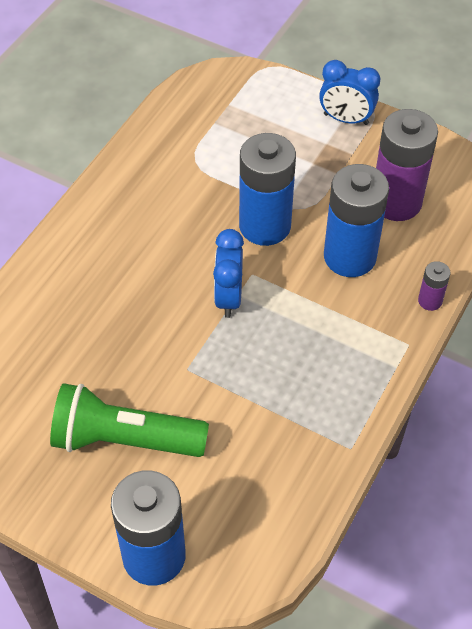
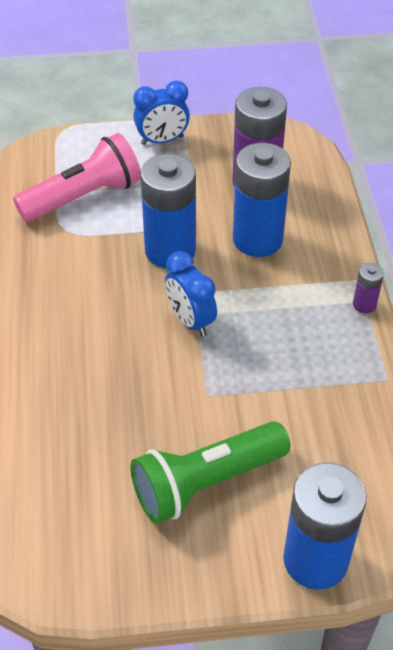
camera: 35 degrees left, 5 degrees down
purple battery [418,261,450,311] -> purple battery moved to [353,263,384,314]
none -> pink flashlight [13,133,141,222]

